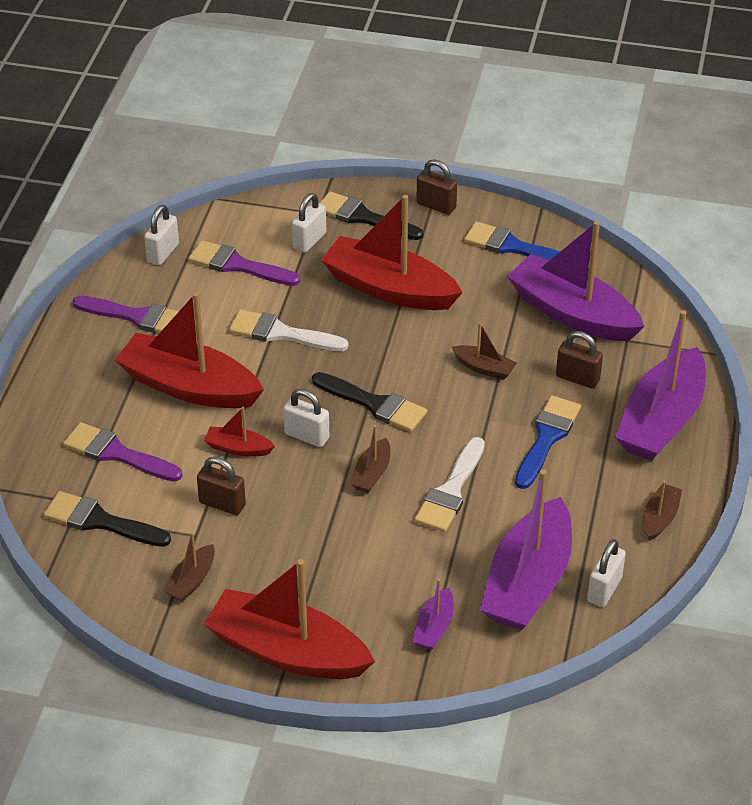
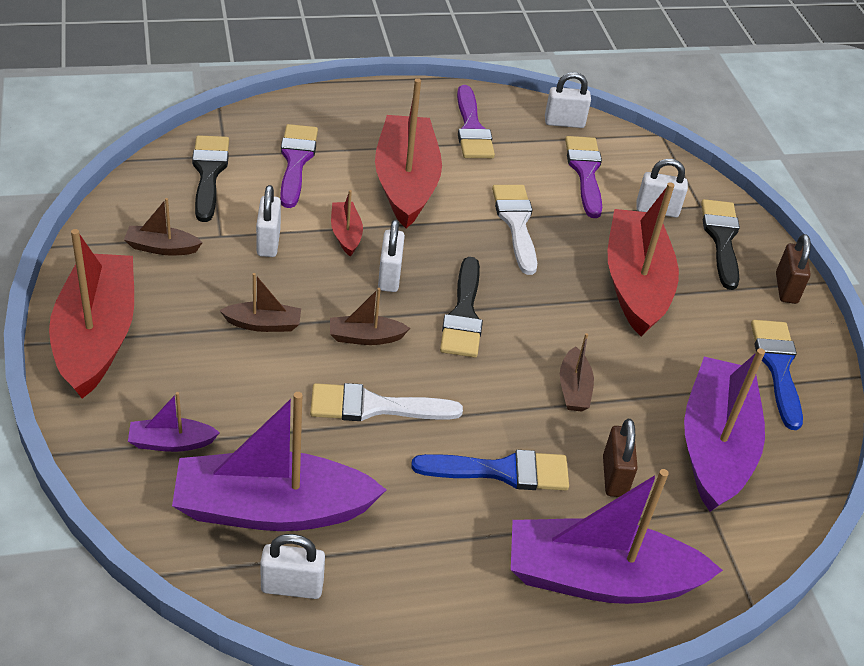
camera: 60 degrees right, 0 degrees up
brown padlock [197,457,246,515] -> white padlock [256,185,281,257]
brown boat [643,481,682,541] -> brown boat moved to [219,273,301,332]

